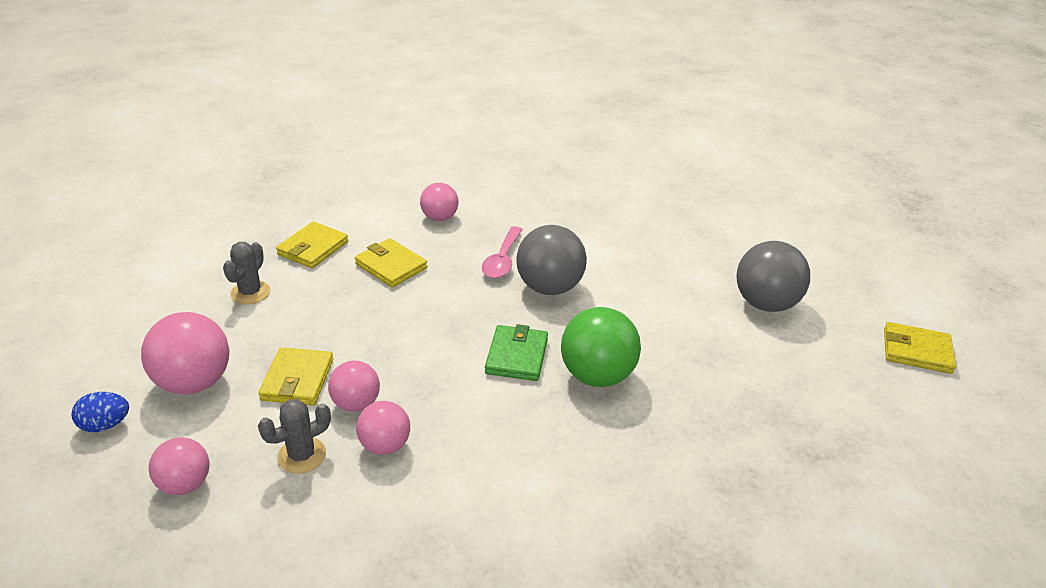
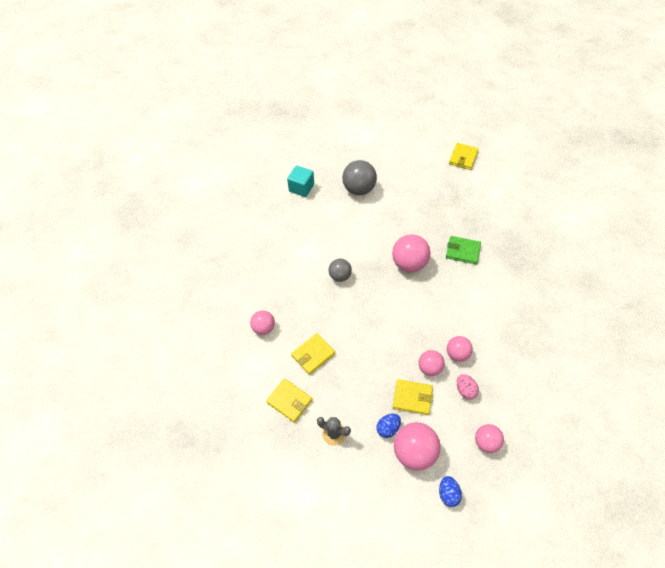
camera: 80 degrees left, 20 degrees up
grey cactus [258,399,331,474] -> pink egg [457,374,479,400]
pink spoon [482,226,523,278] -> none
green wallet [485,324,548,381] -> green wallet moved to [446,236,481,264]
grey ball [517,225,587,295] -> grey ball [329,259,352,282], size x0.61
green ball [561,307,641,387] -> pink ball [392,234,430,272]
yellow wallet [884,322,956,374] -> yellow wallet moved to [449,143,479,170]
none -> turquoise cube [287,166,314,197]
none -> blue egg [377,414,401,438]

